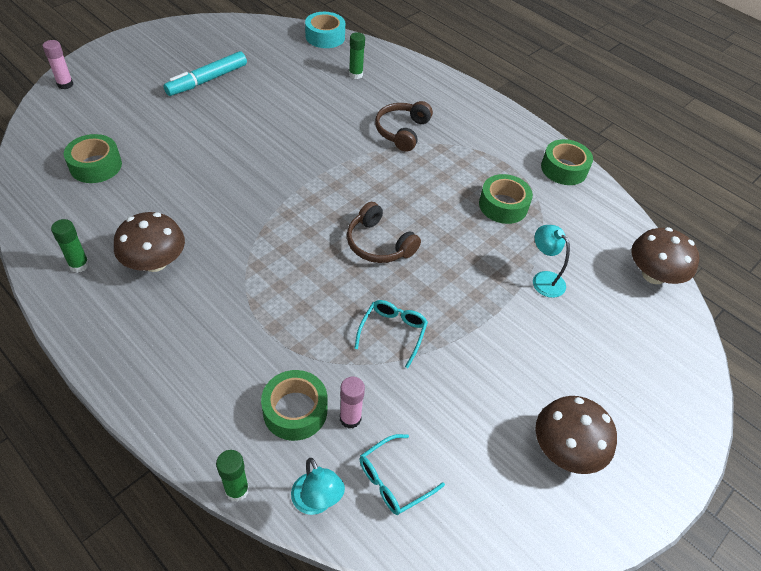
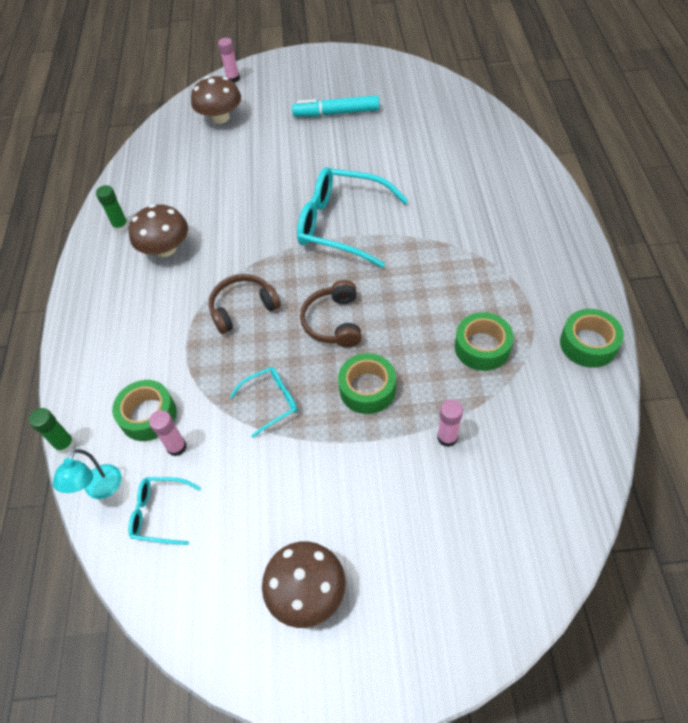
camera: 50 degrees right, 5 degrees up
green tape [64,134,122,183] -> green tape moved to [338,353,396,414]
turquoise tape [305,12,345,48] -> none
green glue stick [349,32,365,79] -> none
brown headphones [375,101,433,152] -> brown headphones moved to [209,274,281,334]
turquoise lamp [533,225,570,298] -> pink glue stick [437,399,463,447]
brown mushroom [632,227,699,284] -> brown mushroom moved to [191,76,241,124]
none -> turquoise glasses [297,167,409,268]

